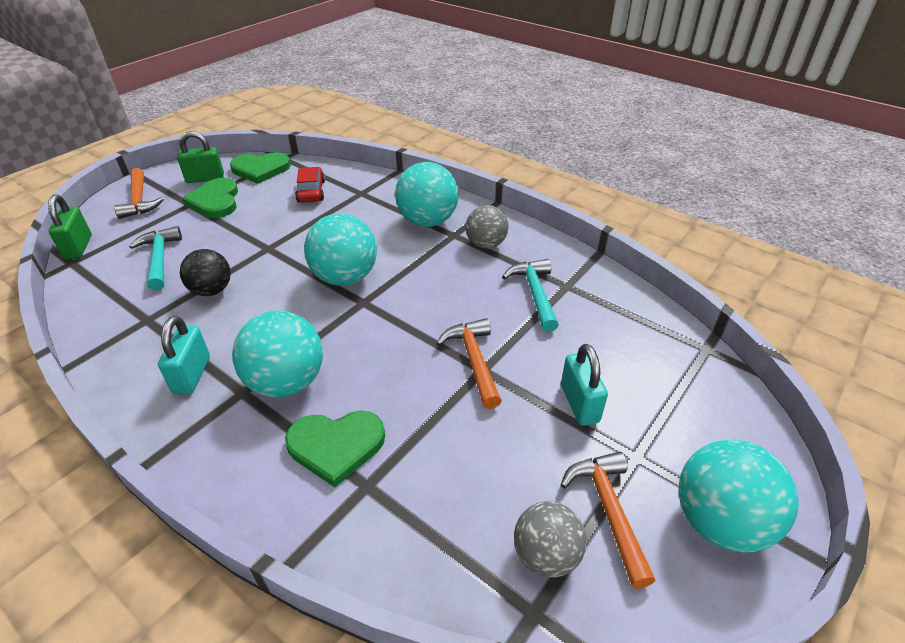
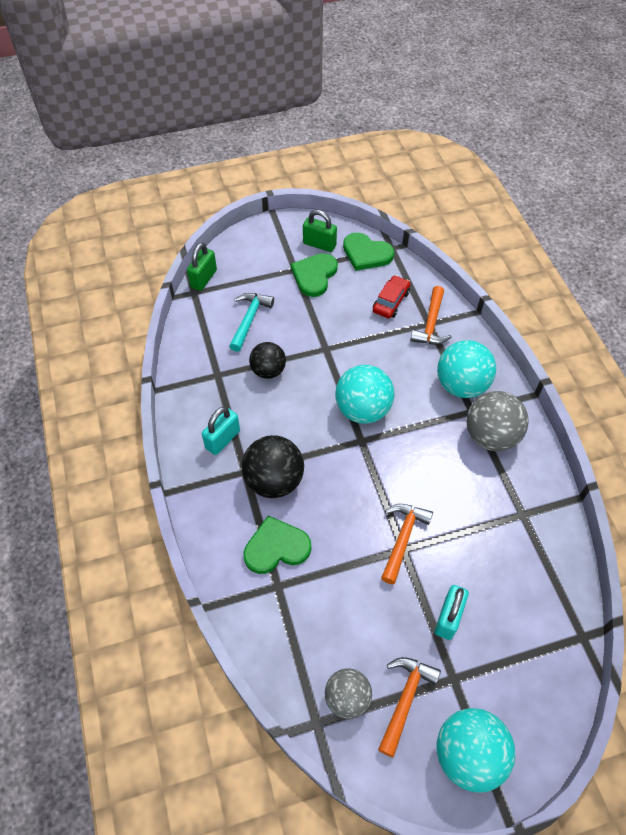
camera: 35 degrees right, 15 degrees up
orange hammer [114,168,164,219] -> orange hammer moved to [410,286,452,344]
turquoise ball [232,311,323,398] -> black ball [242,435,304,498]
green heart [285,411,385,487] -> green heart turned 135 degrees clockwise [244,516,311,574]
grey ball [466,205,509,249] -> grey ball [466,391,529,451], size x1.53
turquoise hammer [502,259,559,332] -> none

